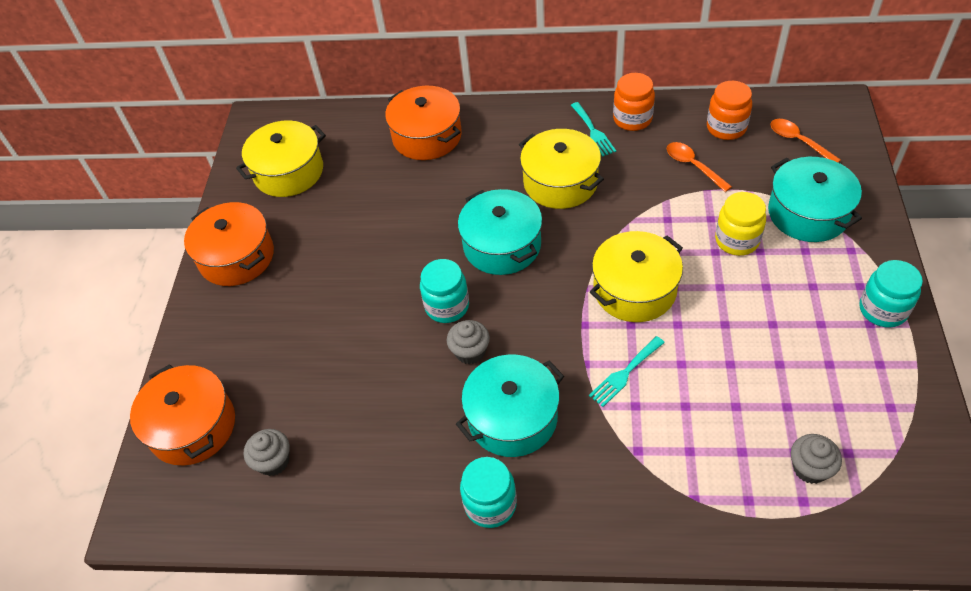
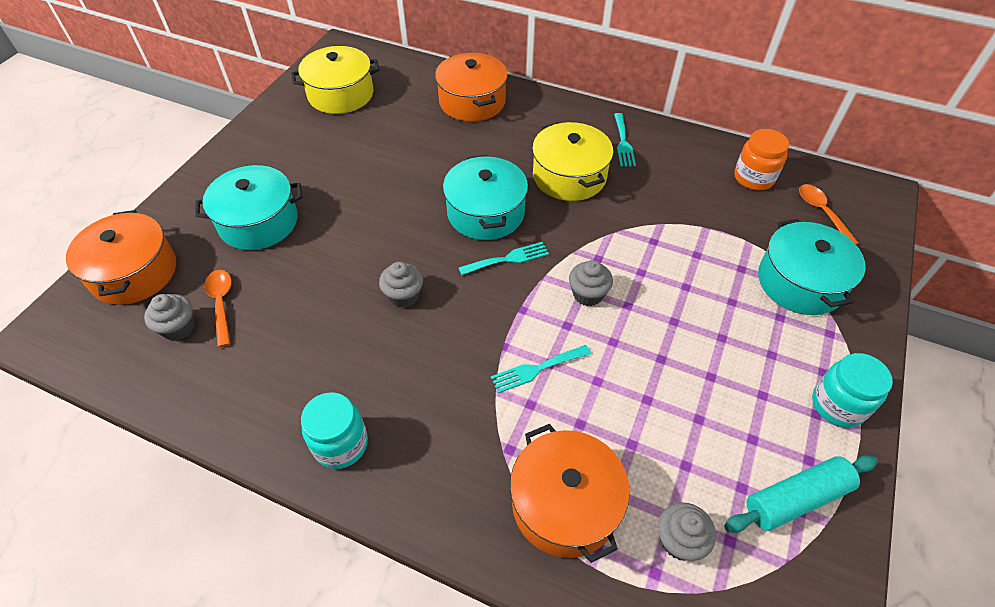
camera: 15 degrees right, 0 degrees up
orange pot [184,202,274,286] -> orange pot moved to [510,424,630,563]
turquoise jar [420,259,469,323] -> none
turquoise pot [456,355,564,457] -> turquoise pot moved to [195,165,302,250]
yellow pot [590,231,683,322] -> grey cupcake [569,260,613,306]
orange jar [613,73,655,131] -> none
orange spoon [667,142,732,192] -> orange spoon moved to [204,270,232,347]
yellow jar [715,192,766,256] -> none
none -> turquoise fork [459,242,549,275]
none -> turquoise rolling pin [724,455,878,533]

